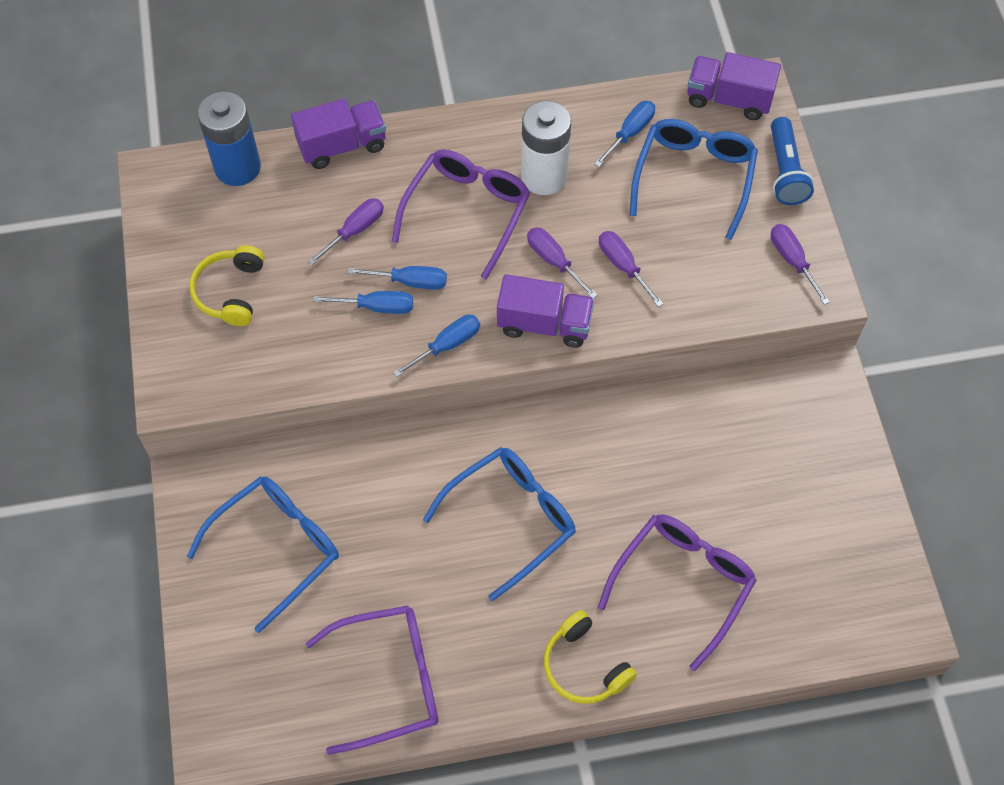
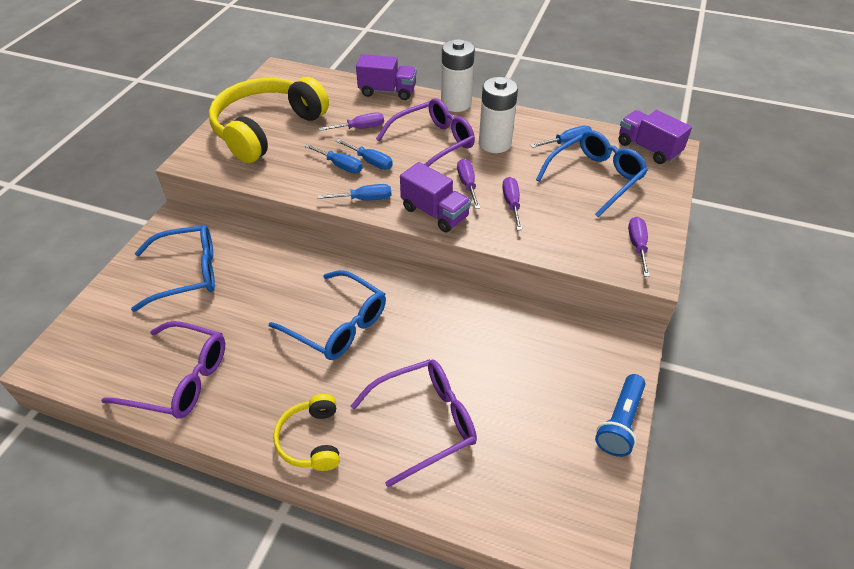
camera: 30 degrees right, 15 degrees down
yellow headphones [189,245,265,326] -> yellow headphones [209,77,329,163], size x2.06
blue battery [197,91,261,186] -> none
blue glasses [423,447,576,601] -> blue glasses turned 45 degrees clockwise [269,270,386,360]
blue flashlight [771,117,814,205] -> blue flashlight moved to [595,374,645,457]
none -> white battery [441,39,475,112]

